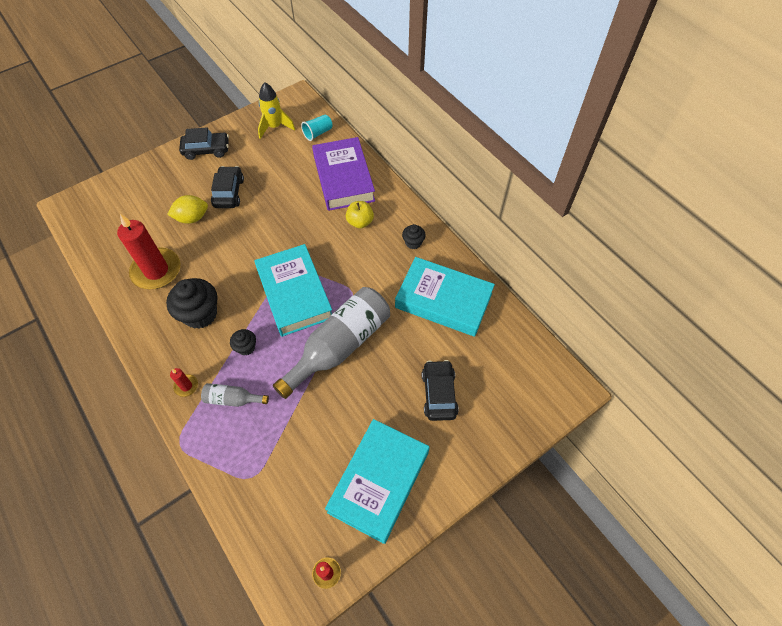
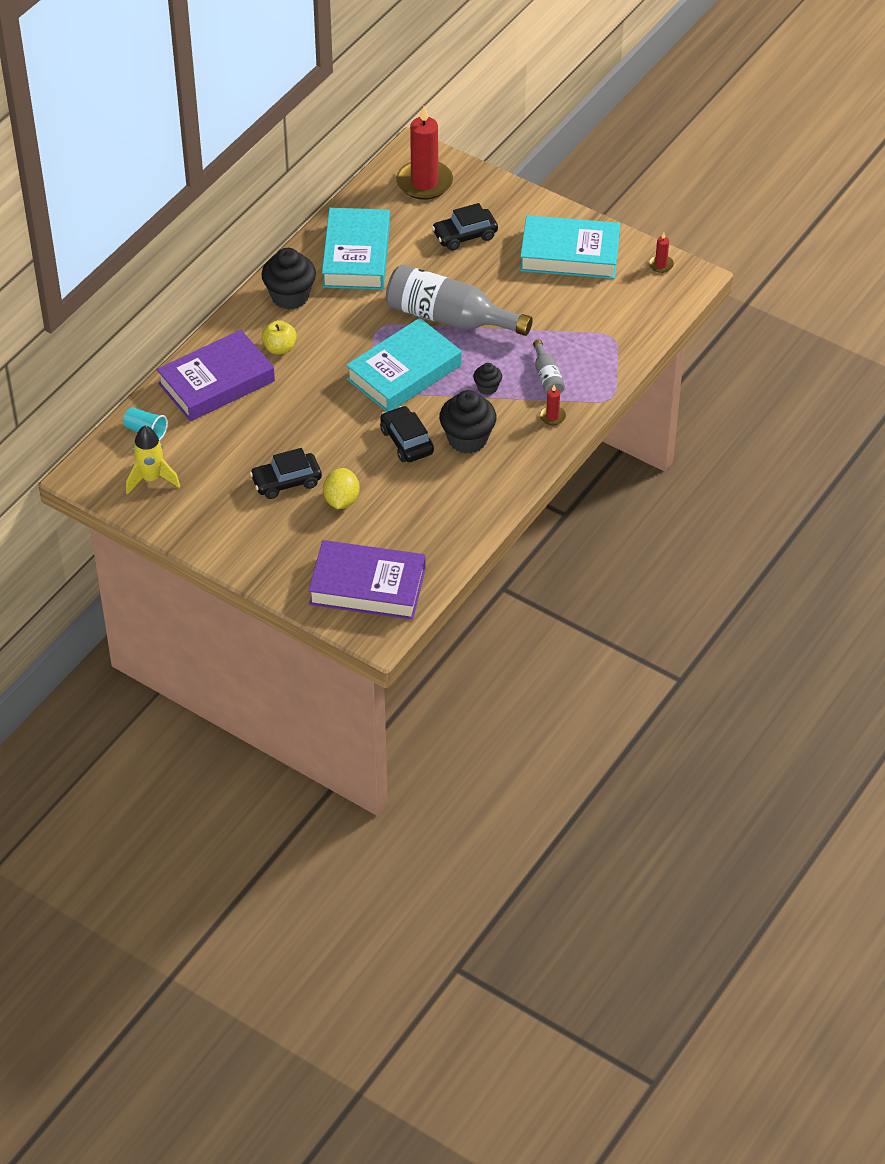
camera: 110 degrees left, 10 degrees down
red candle [117,214,180,290] -> red candle moved to [396,106,453,200]
yellow lemon [167,195,208,224] -> yellow lemon turned 45 degrees clockwise [323,468,360,509]
black car [179,127,229,160] -> black car moved to [380,406,434,462]
black cupcake [402,224,426,249] -> black cupcake [262,248,316,310], size x1.94
none -> purple book [308,540,426,620]

